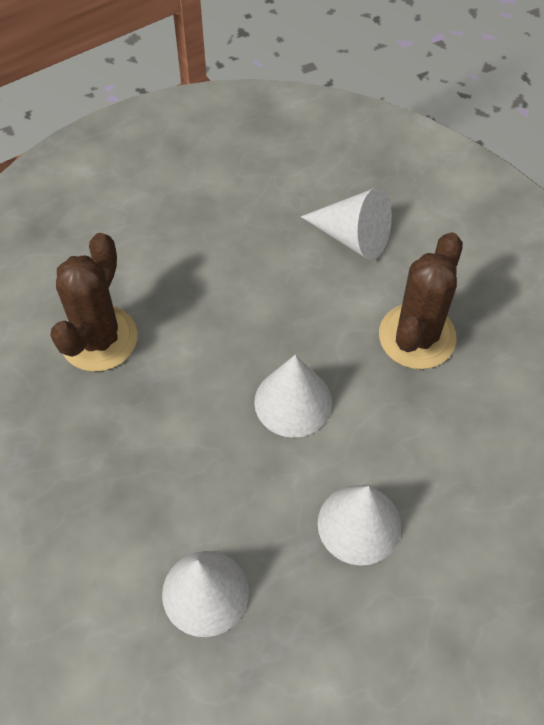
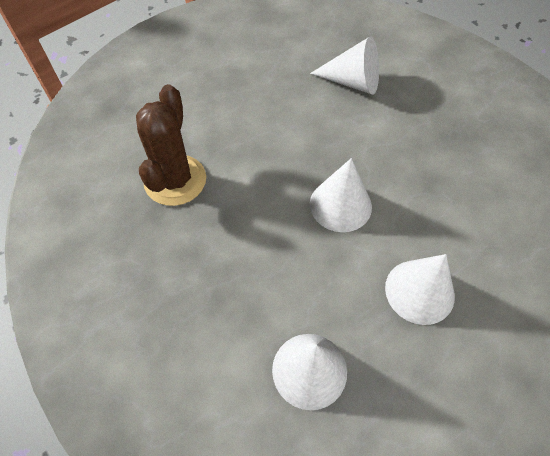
camera: 10 degrees left, 0 degrees up
brown cactus [379,232,463,369] -> none

